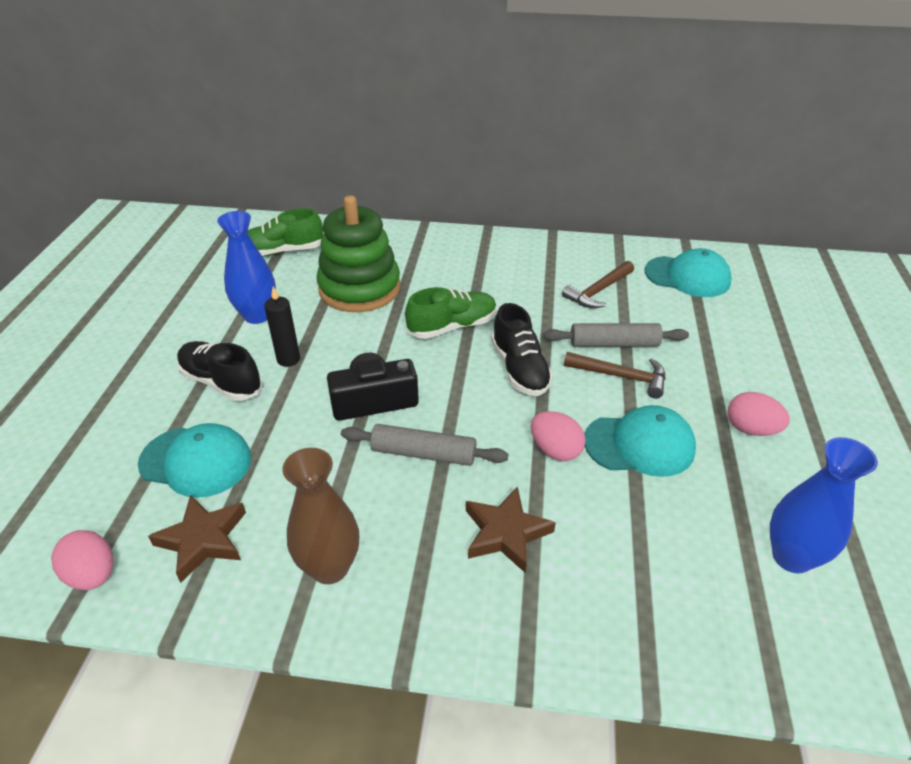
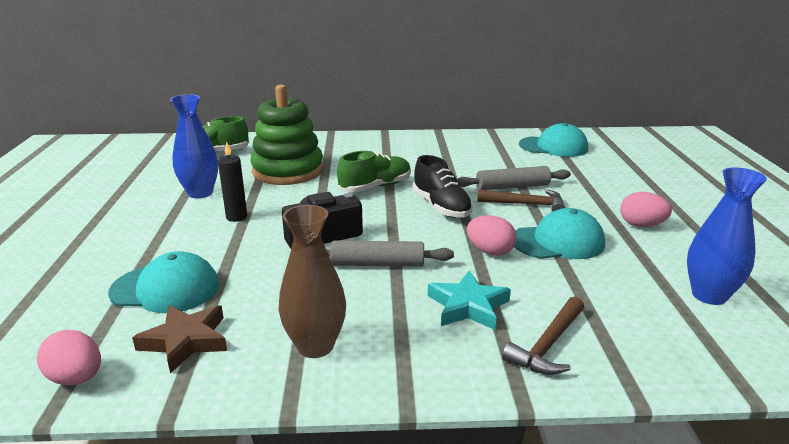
camera: 10 degrees left, 15 degrees down
black shoe [177,341,263,401] -> none
brown star [466,486,556,573] -> turquoise star [428,271,511,330]
brown hammer [562,261,634,308] -> brown hammer moved to [502,296,584,375]

